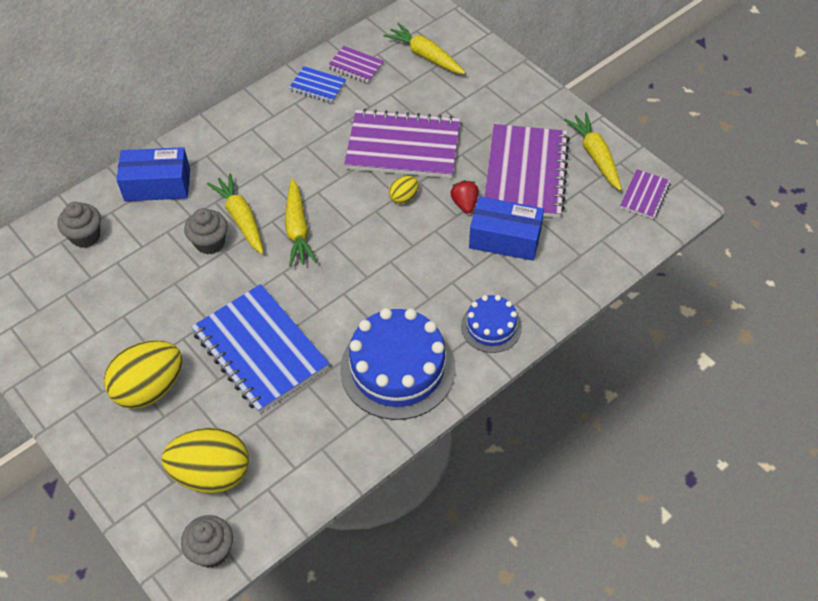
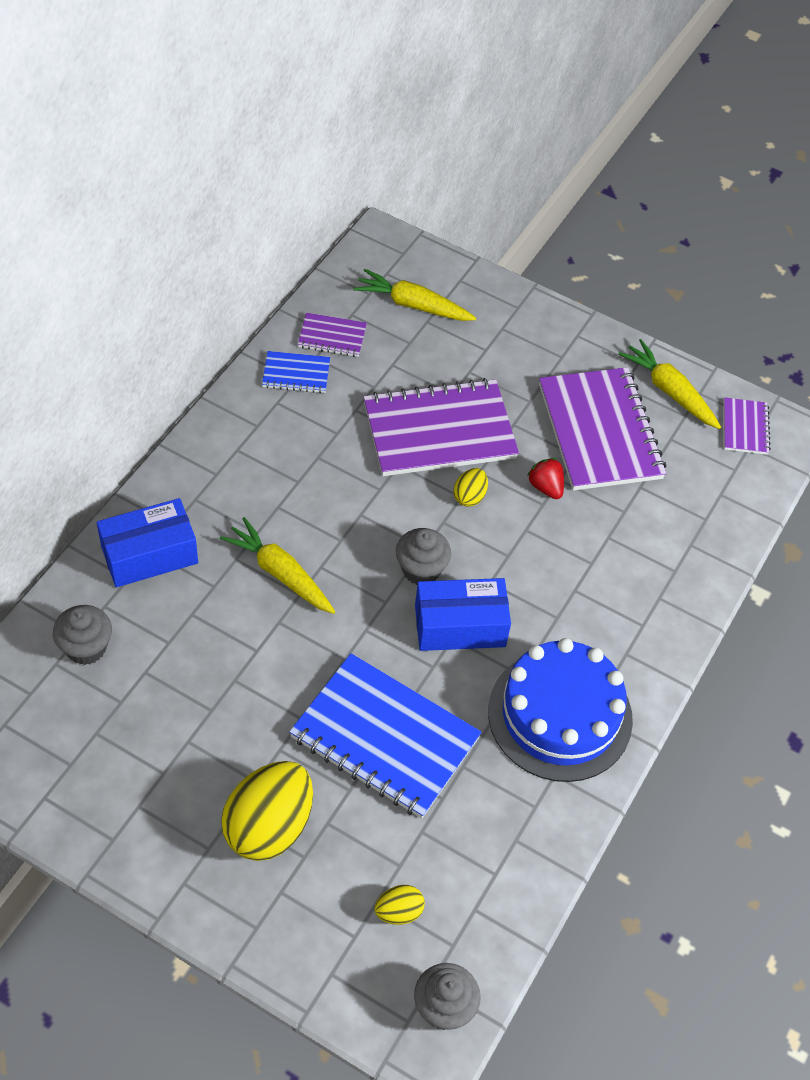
camera: 25 degrees left, 0 degrees up
yellow egg [162,428,249,493] -> yellow egg [374,885,425,925], size x0.47
grey cupcake [184,208,228,255] -> grey cupcake moved to [396,528,451,585]
yellow carrot [285,179,317,267] -> none
blue cake [461,295,522,353] -> none
blue box [469,196,544,261] -> blue box moved to [415,578,511,651]

